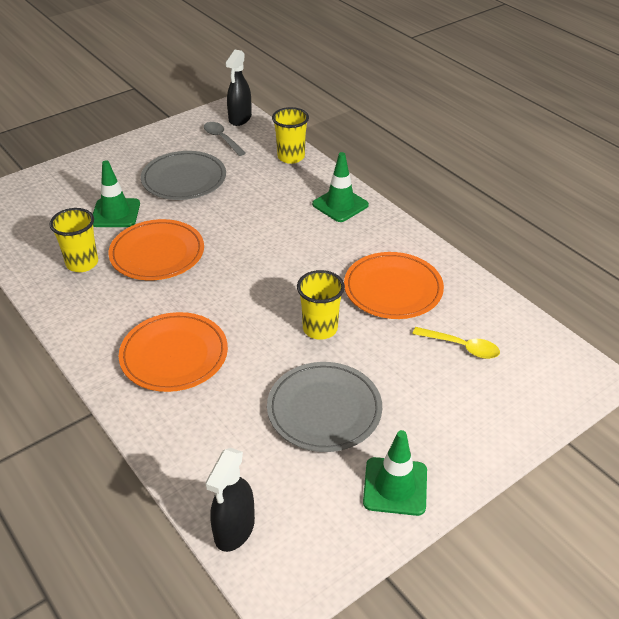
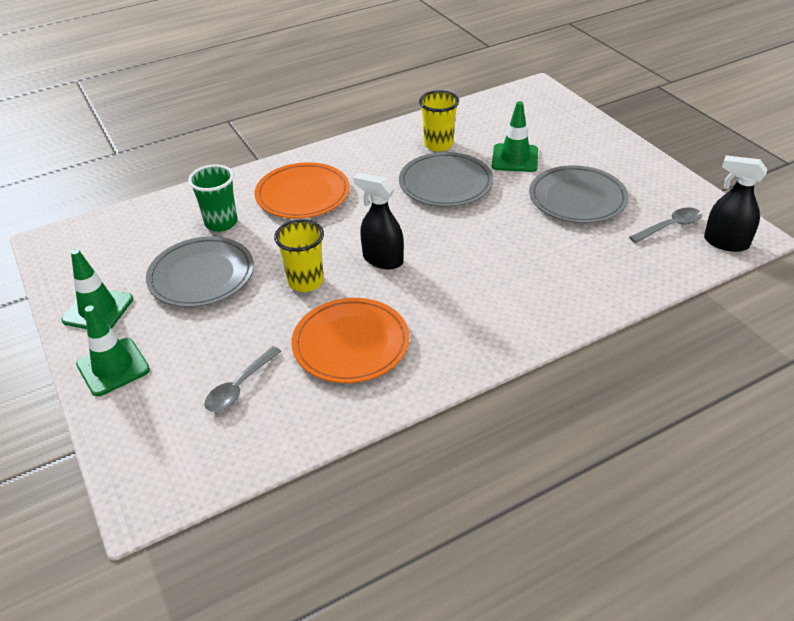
camera: 100 degrees right, 0 degrees up
orange plate [108,219,204,280] -> grey plate [399,152,493,207]
black spray bottle [205,448,255,552] -> black spray bottle moved to [354,173,404,269]
yellow cup [272,107,309,164] -> none
green traffic cone [312,152,369,222] -> green traffic cone moved to [76,306,150,396]
yellow spoon [412,327,500,359] -> grey spoon [205,346,282,412]
none -> green cup [188,164,238,232]

